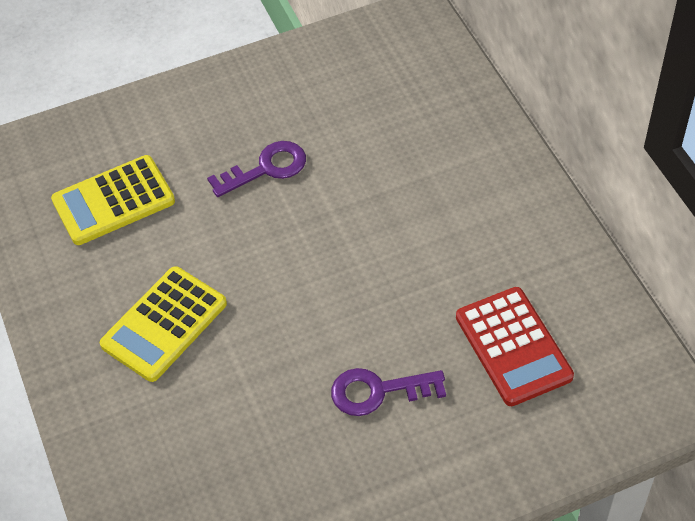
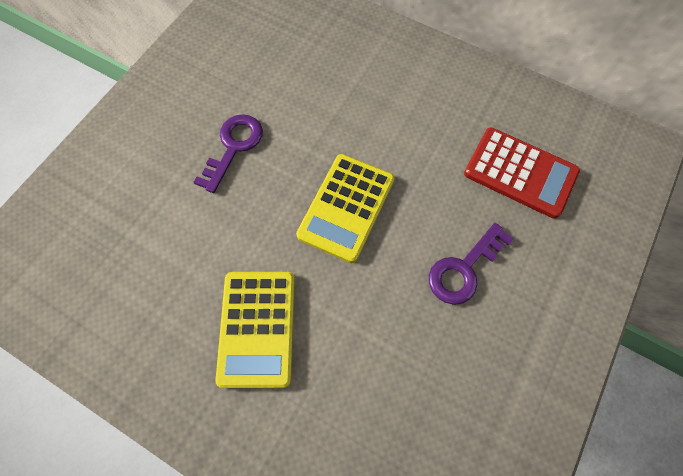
camera: 40 degrees left, 15 degrees up
yellow calculator [51,155,175,245] -> yellow calculator moved to [296,154,395,263]

